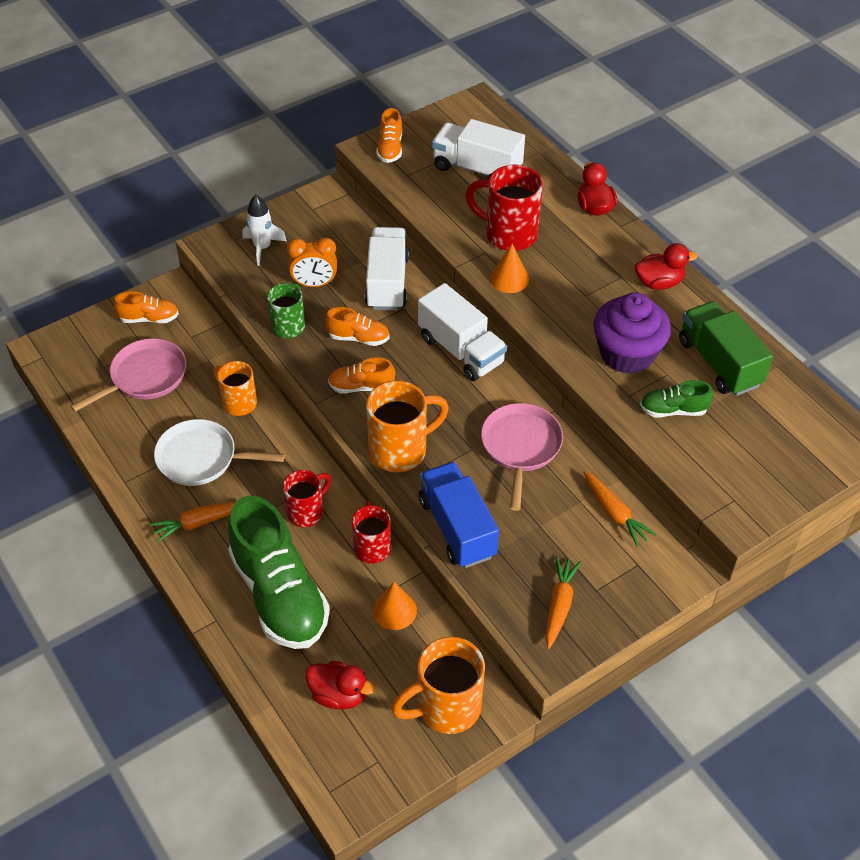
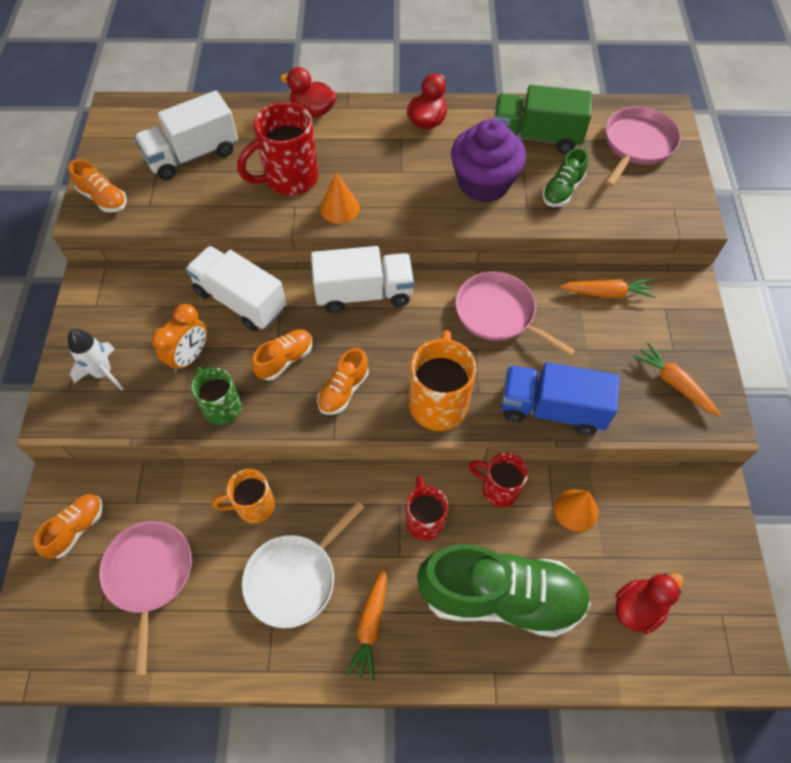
camera: 55 degrees left, 10 degrees up
orange mug [391,637,485,734] -> none
none -> pink pan [605,107,681,187]

